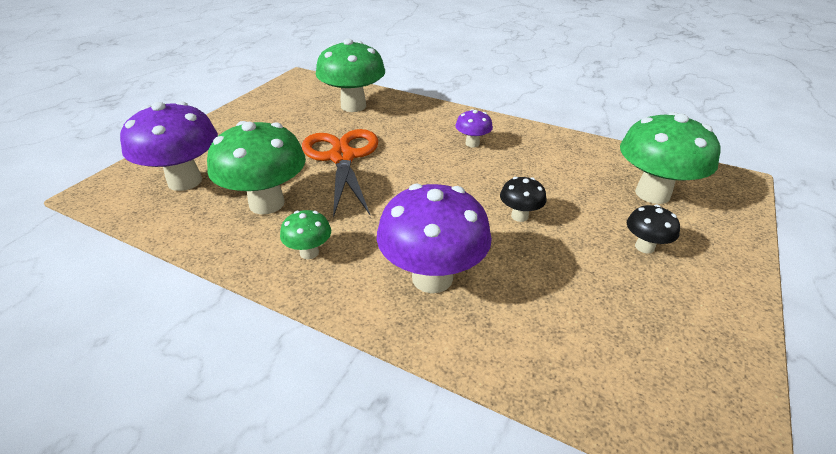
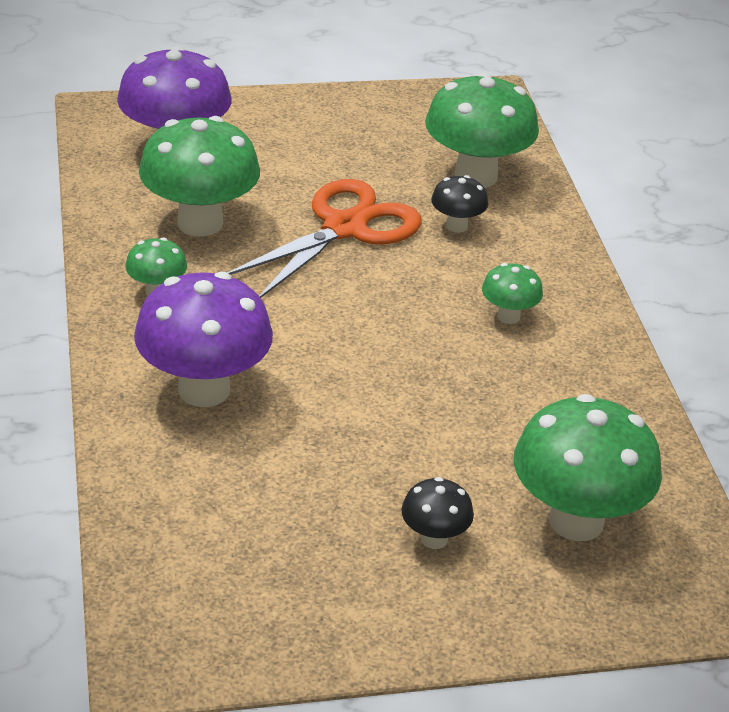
camera: 50 degrees right, 0 degrees up
purple mushroom [455,109,493,147] -> green mushroom [482,263,543,324]
black mushroom [500,177,546,222] -> black mushroom moved to [431,175,488,233]

